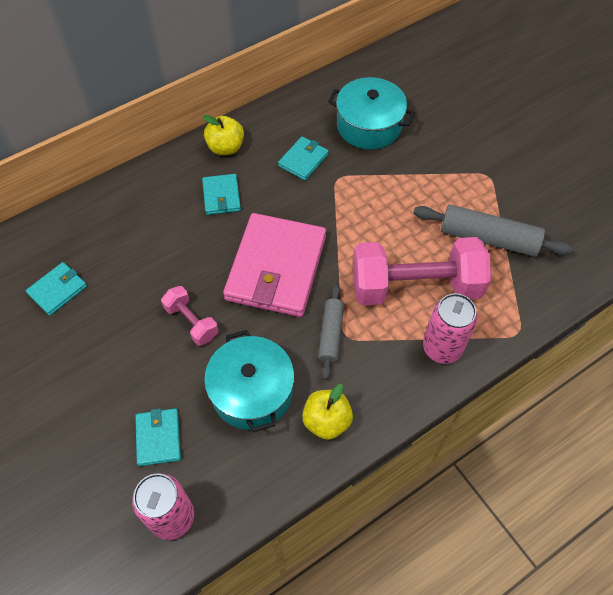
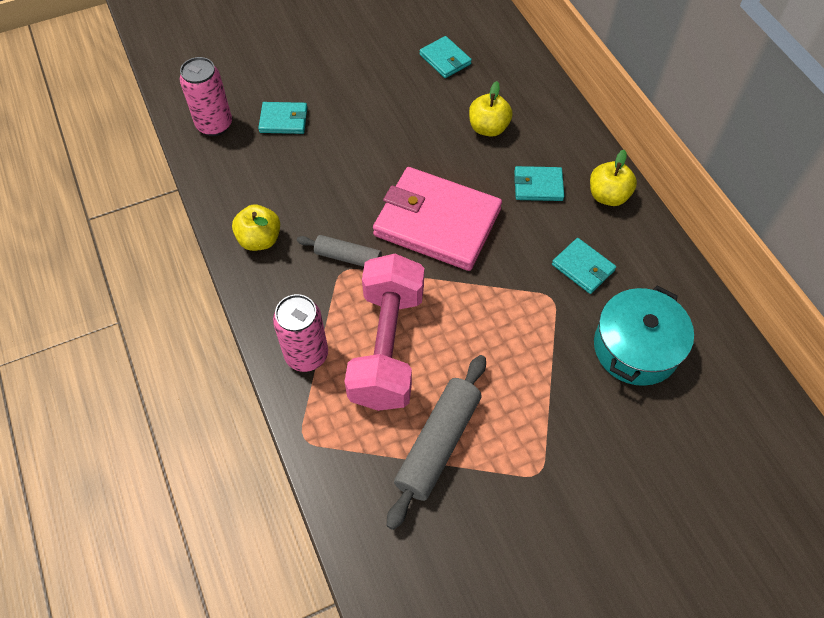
camera: 100 degrees right, 0 degrees up
pink dumbbell [161,286,218,346] -> none
turquoise pot [204,330,294,432] -> none
none -> yellow apple [469,81,513,137]

